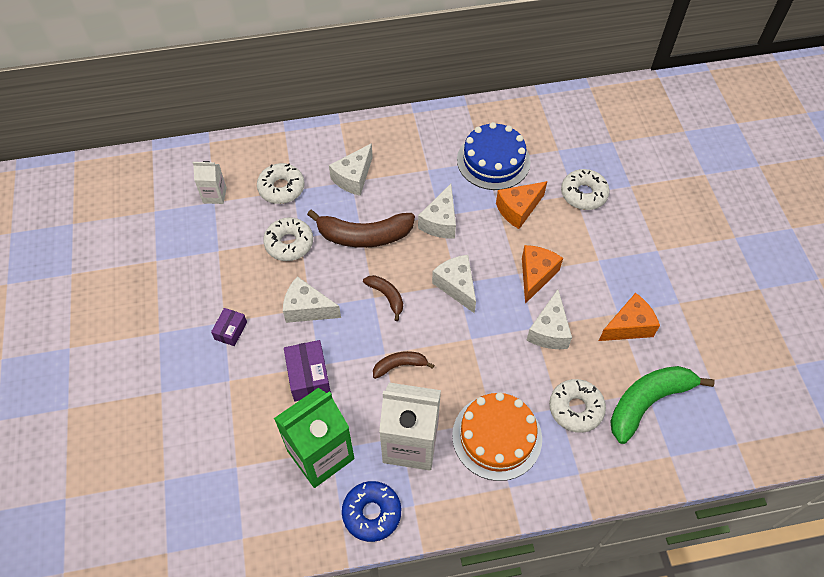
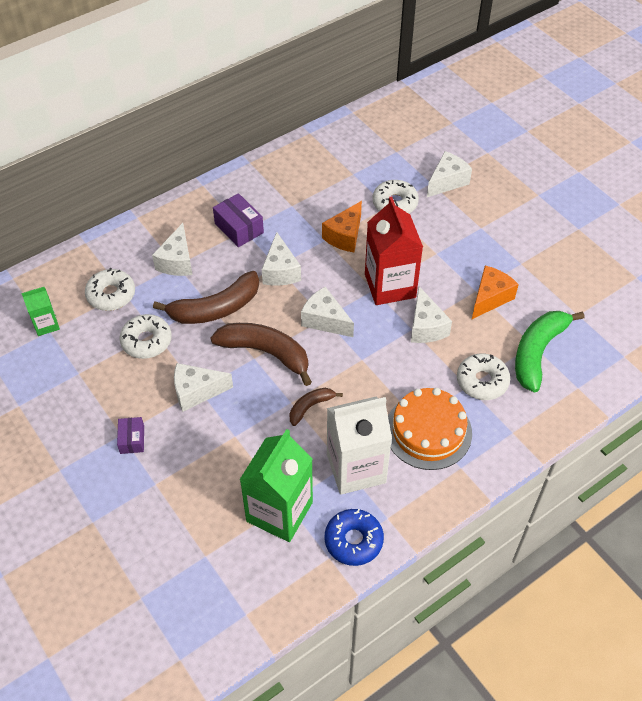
camera: 25 degrees left, 5 degrees down
white carton [193,161,227,204] -> green carton [21,287,60,336]
purple box [284,340,331,401] -> purple box moved to [213,193,264,247]
brown banana [363,275,403,321] -> brown banana [210,323,312,386], size x1.91
blue cake [457,122,531,190] -> none
orange cheese [522,245,563,304] -> red carton [365,197,423,305]
none -> white cheese [427,151,472,197]

